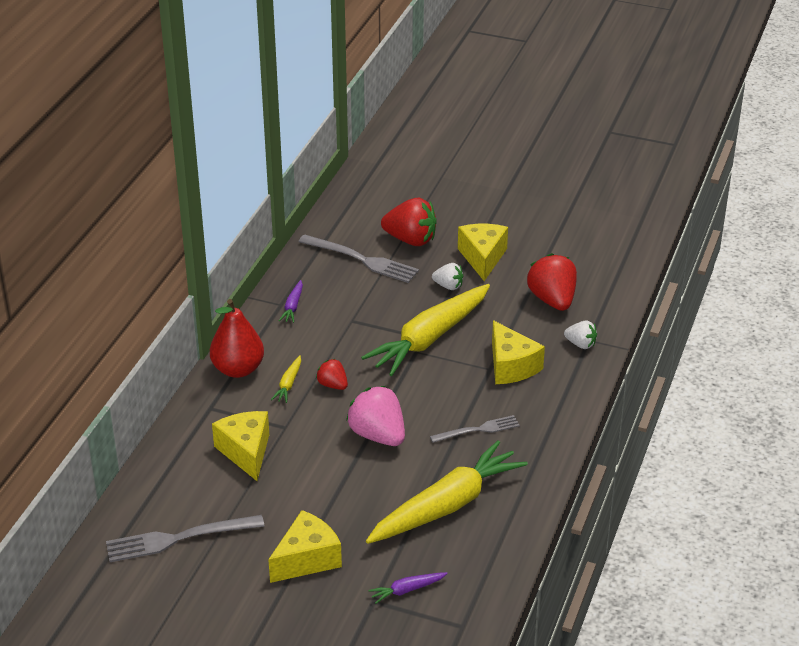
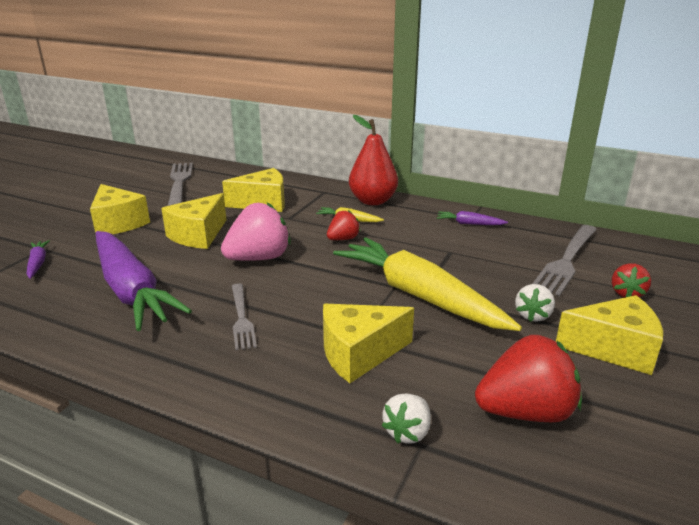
camera: 95 degrees right, 10 degrees down
yellow carrot [366,440,528,544] -> purple carrot [96,231,192,331]
red strawberry [381,198,437,246] -> red strawberry [612,263,651,298], size x0.55
none -> yellow cheese [161,193,227,249]

